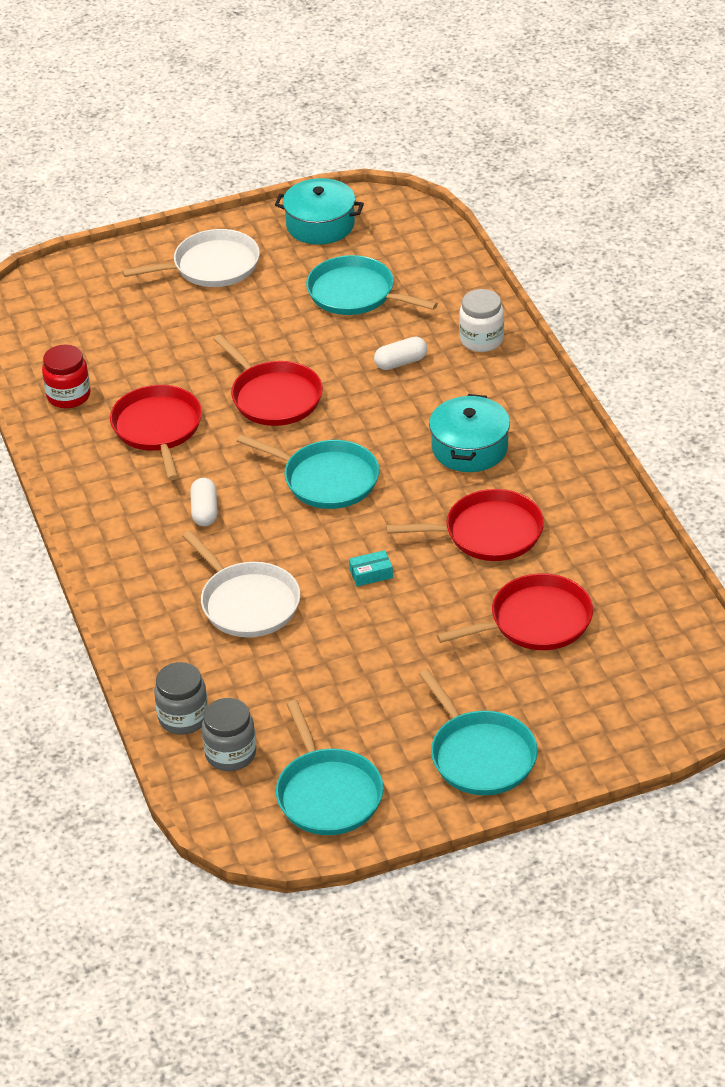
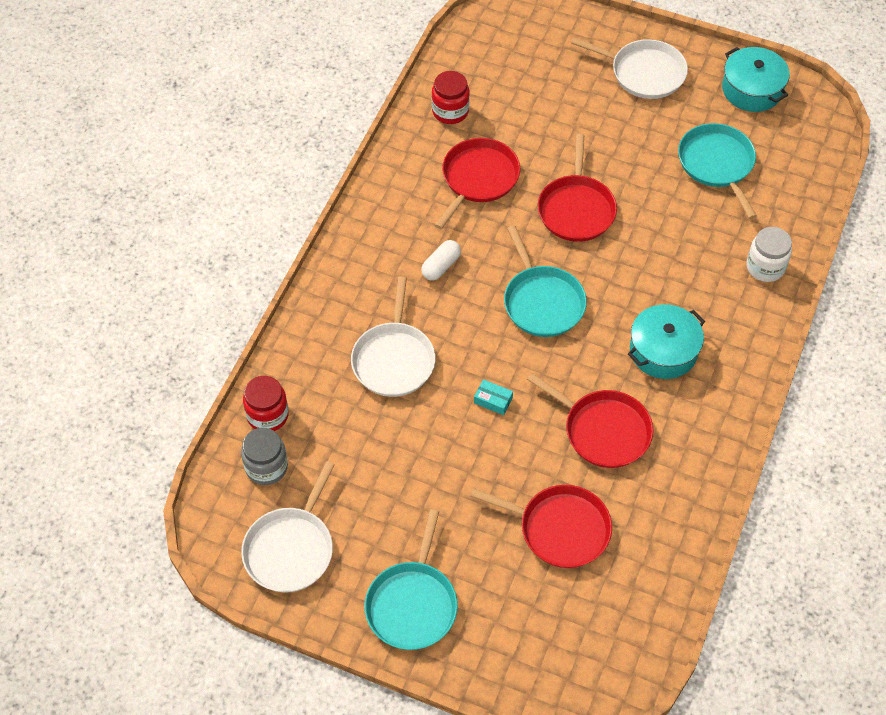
camera: 40 degrees right, 15 degrees up
grey jar [154,662,208,735] -> red jar [243,376,289,431]
turquoise pan [276,700,384,835] -> white pan [241,461,335,593]
white capsule [374,336,427,370] -> none

